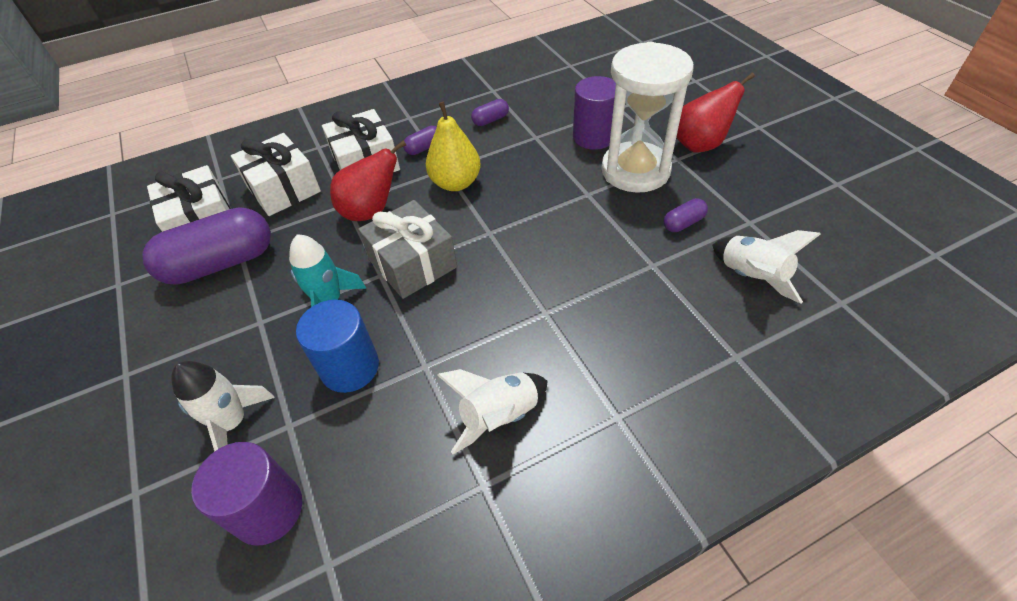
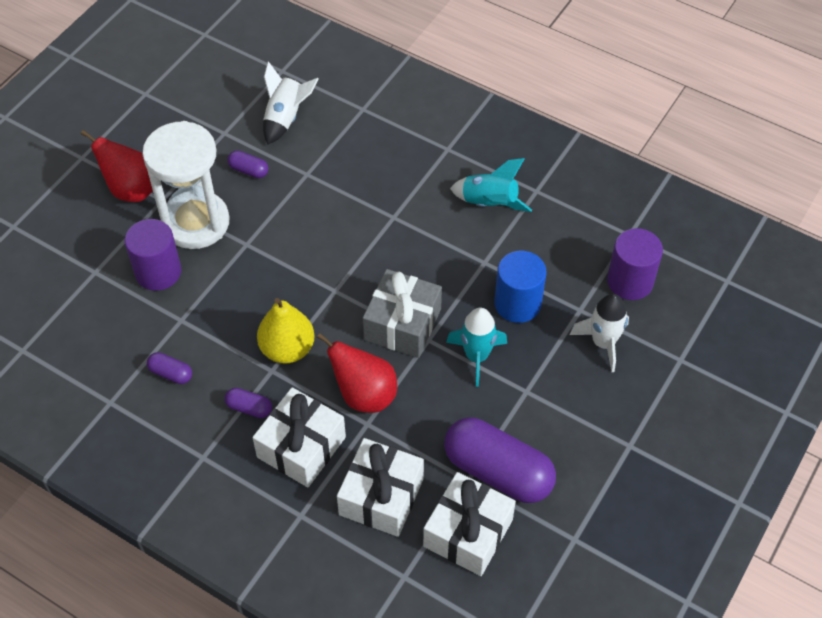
camera: 125 degrees left, 5 degrees up
white rocket [437,369,548,454] -> turquoise rocket [450,158,532,212]

